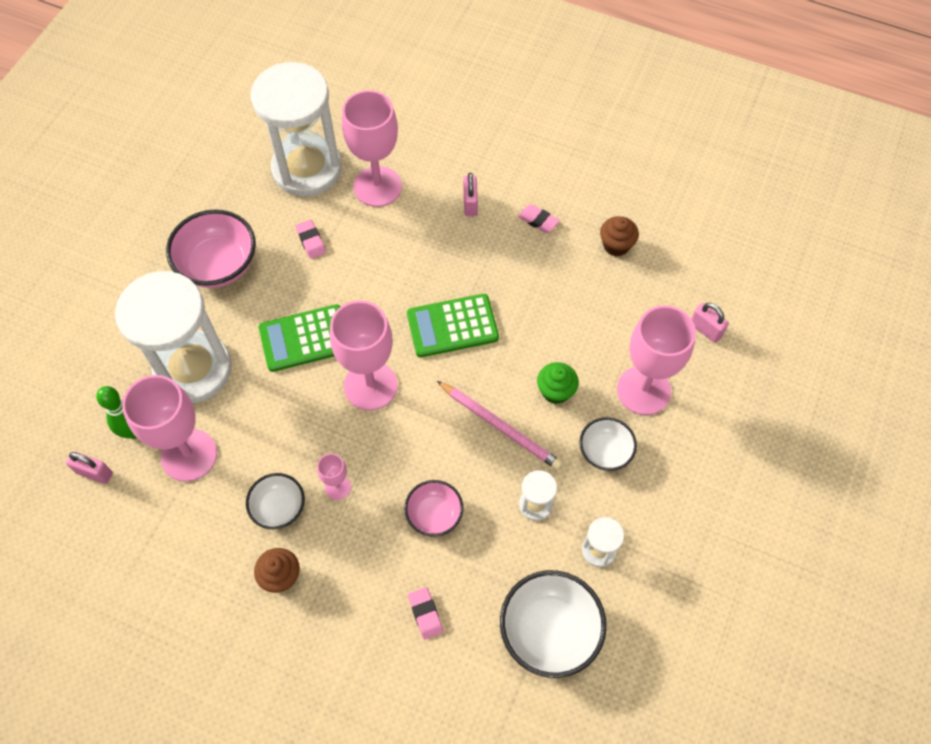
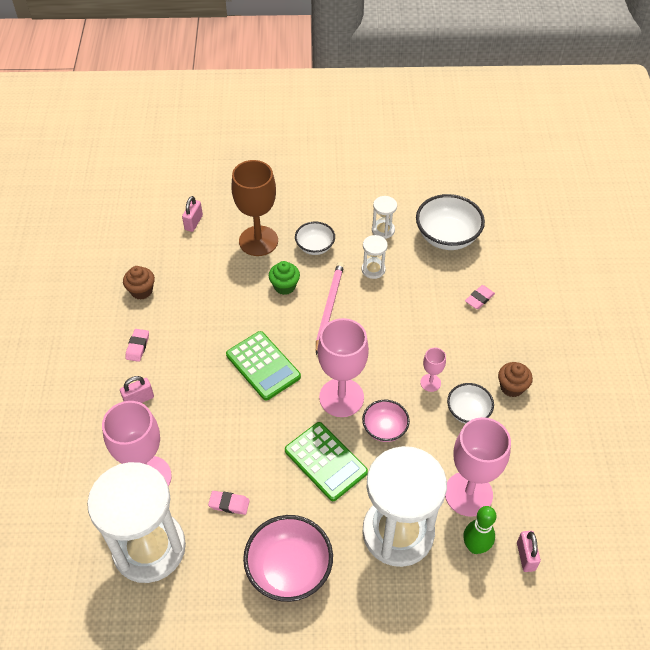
camera: 115 degrees left, 10 degrees down
pink eraser [296,219,326,259] -> pink eraser turned 60 degrees clockwise [208,491,250,515]
pink bowl [404,480,463,537] -> pink bowl moved to [362,400,410,442]
pink goblet [617,305,696,415] -> brown goblet [232,160,278,256]

